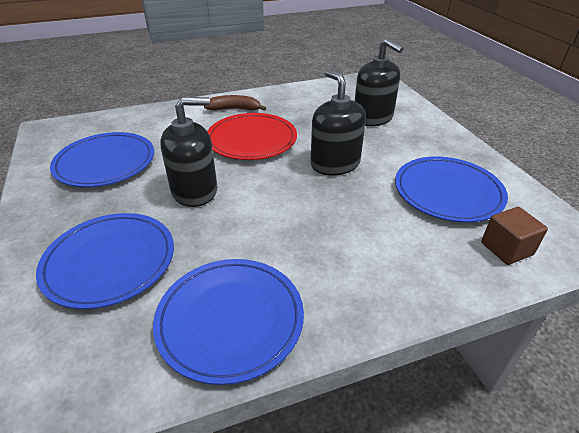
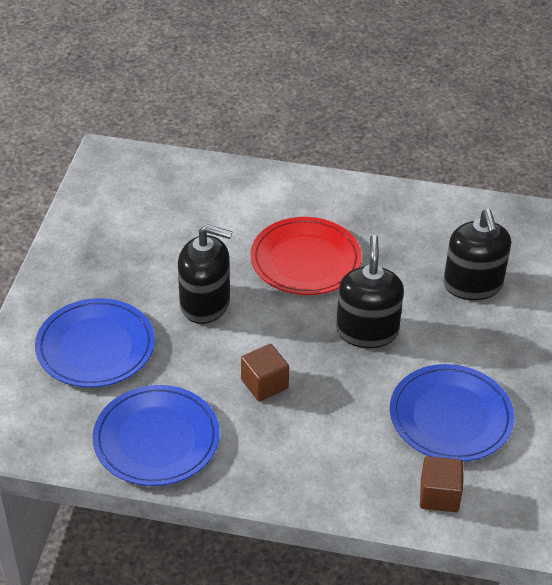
camera: 30 degrees right, 5 degrees up
blue plate [50,132,154,187] -> none
brown banana [204,95,266,111] -> none
none -> brown cube [241,344,289,401]

